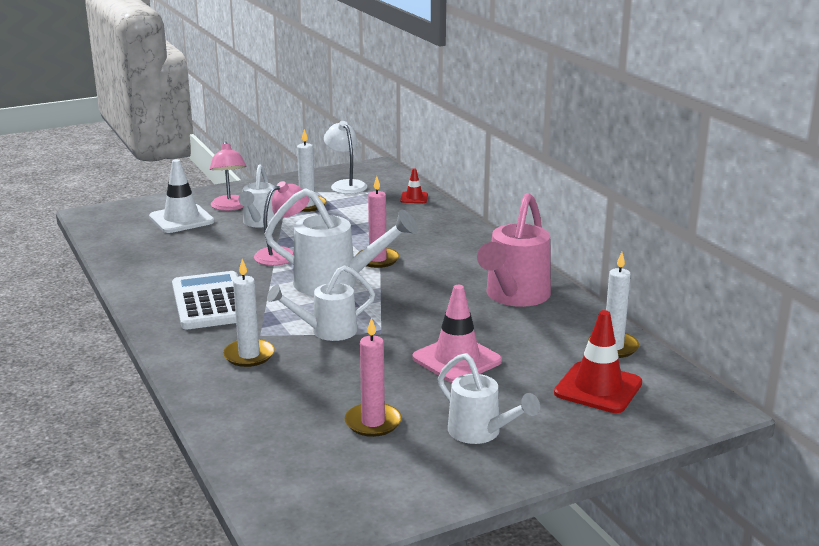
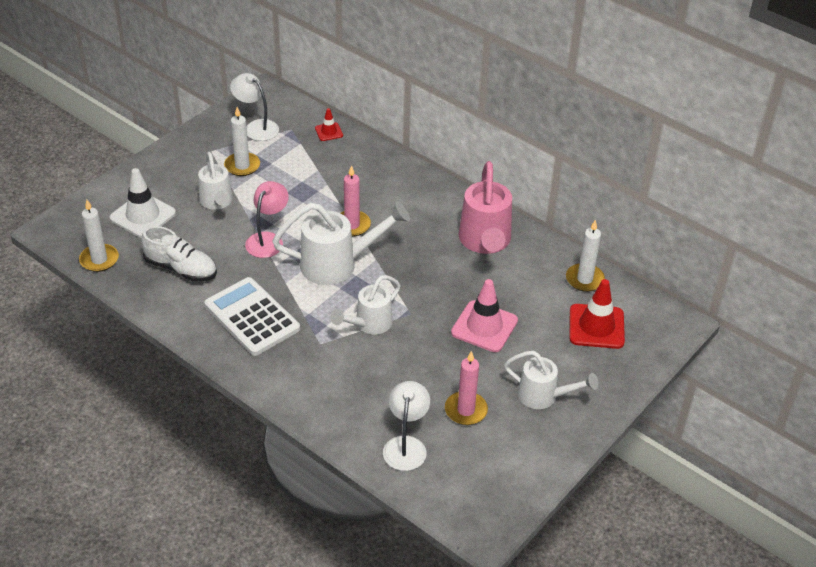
camera: 25 degrees left, 20 degrees up
pink lamp [210,141,246,211] -> none
white candle [223,259,275,367] -> white candle moved to [79,200,119,272]
none -> white shoe [141,226,217,282]
none -> white lamp [383,381,430,471]

